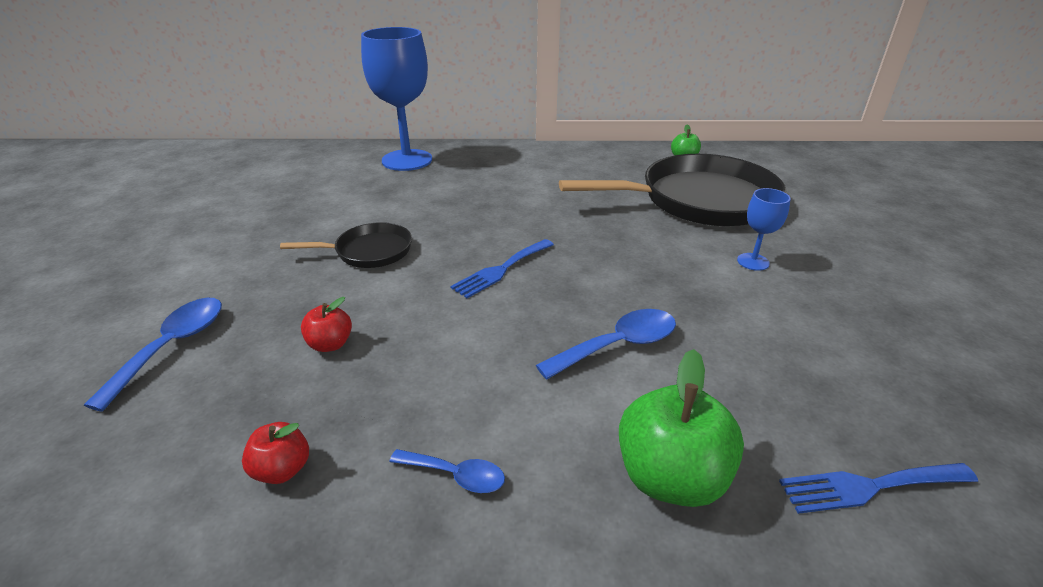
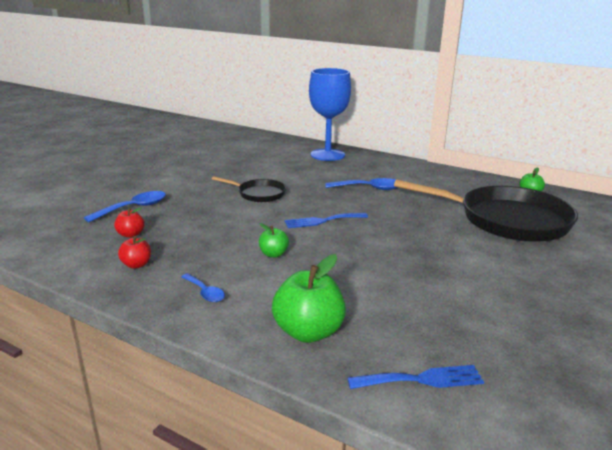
camera: 30 degrees right, 10 degrees down
red apple [301,297,352,352] -> red apple moved to [114,208,144,238]
blue spoon [536,309,676,380] -> blue spoon moved to [325,178,398,190]
blue goblet [737,188,791,271] -> none
blue fork [779,463,978,514] -> blue fork turned 150 degrees clockwise [348,365,484,389]
none -> green apple [259,223,289,258]

